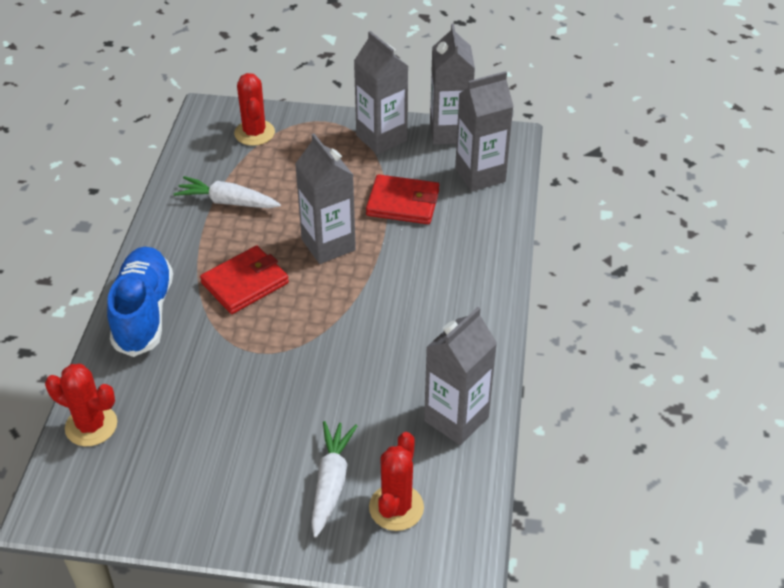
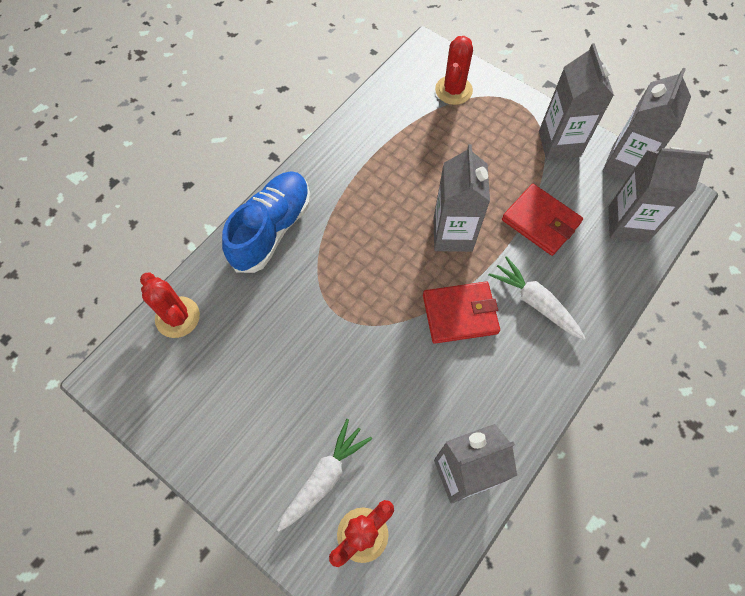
camera: 30 degrees right, 20 degrees up
white carrot [174,176,281,208] -> white carrot moved to [489,256,585,340]
red wallet [200,246,289,314] -> red wallet moved to [423,281,500,344]

